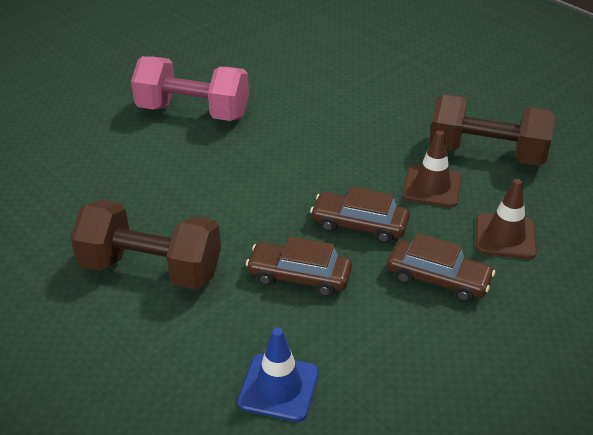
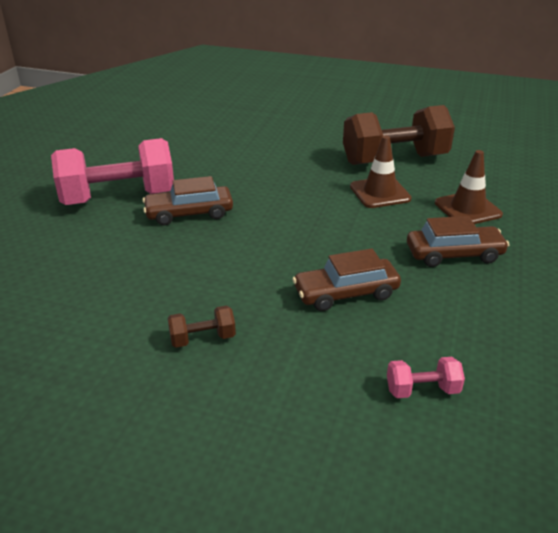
camera: 30 degrees left, 5 degrees down
brown dumbbell [71,200,221,290] -> brown dumbbell [168,305,236,348], size x0.43
blue traffic cone [238,327,319,422] -> pink dumbbell [387,357,465,398]
brown car [310,187,410,243] -> brown car moved to [142,176,233,226]

